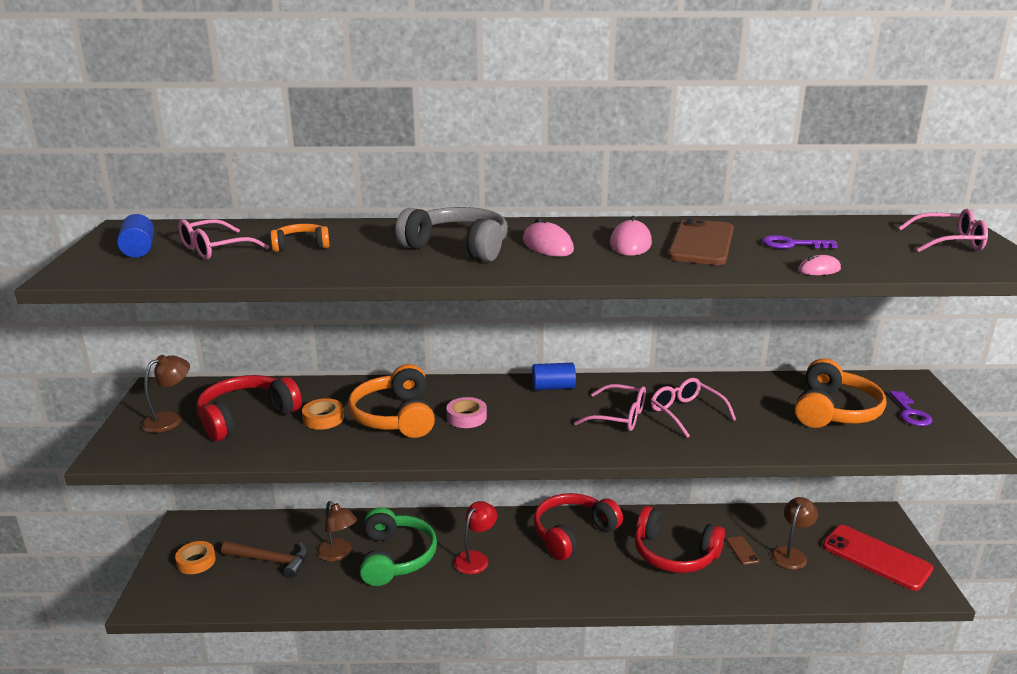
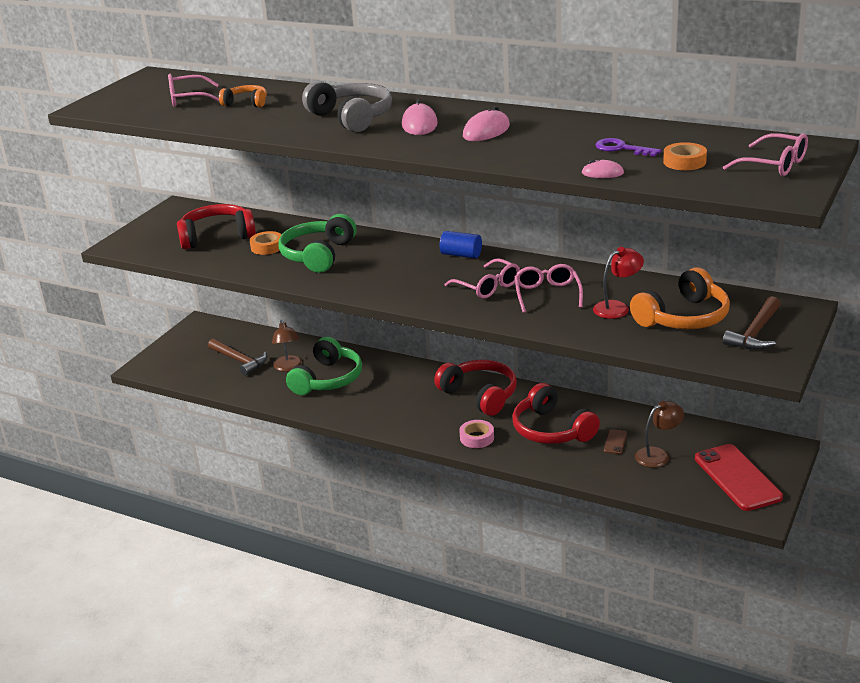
camera: 30 degrees right, 5 degrees up
blue cylinder [117,214,154,258] -> none
brown lamp [141,355,190,433] -> none
orange tape [175,541,216,574] -> orange tape moved to [663,142,707,170]
orange headphones [348,364,435,438] -> green headphones [279,214,356,273]
pink tape [446,397,487,428] -> pink tape moved to [459,420,494,448]
red lamp [454,501,497,574] -> red lamp moved to [593,247,644,319]
red headphones [534,493,623,560] -> red headphones turned 60 degrees clockwise [434,360,517,416]
brown phone [668,218,734,265] -> none
purple key [889,391,932,426] -> brown hammer [723,296,780,350]

